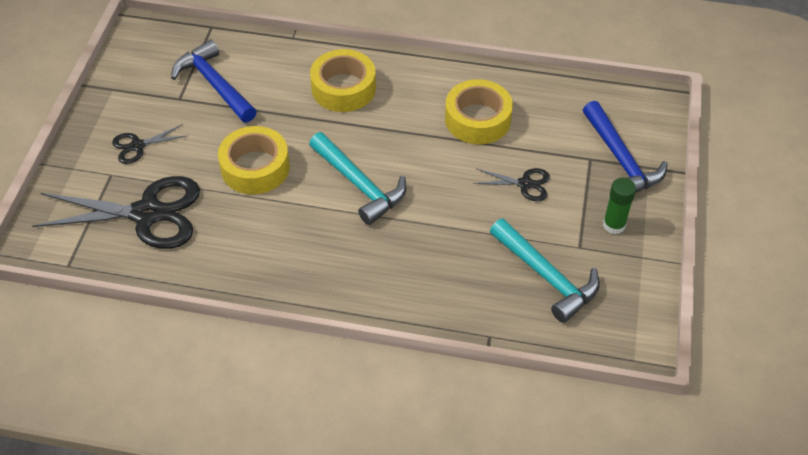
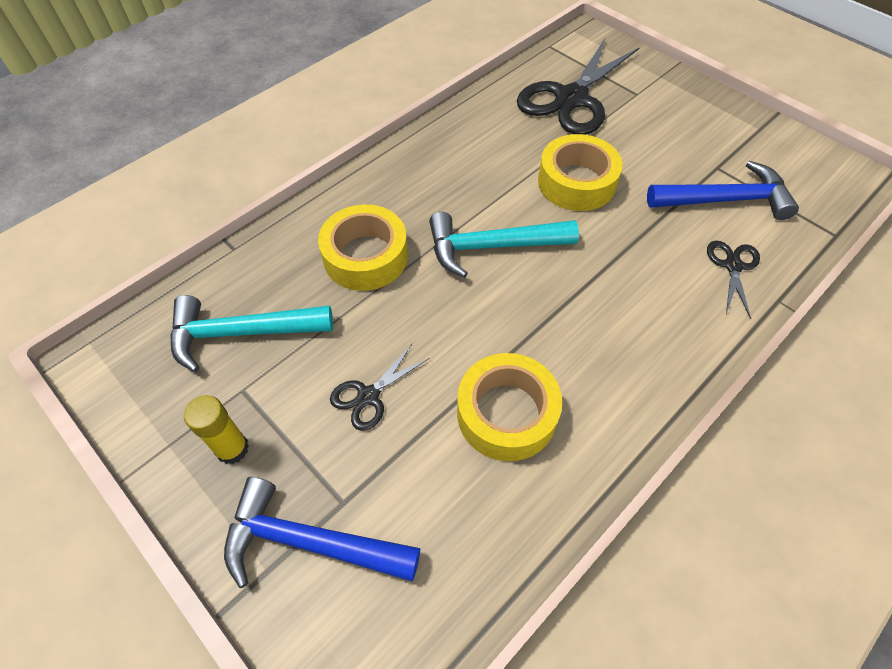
camera: 125 degrees right, 5 degrees up
black scissors [112,124,188,164] -> black scissors moved to [707,241,760,319]
yellow tape [310,49,376,112] -> yellow tape moved to [318,204,408,291]
green glue stick [603,178,636,234] -> yellow glue stick [184,395,249,464]

